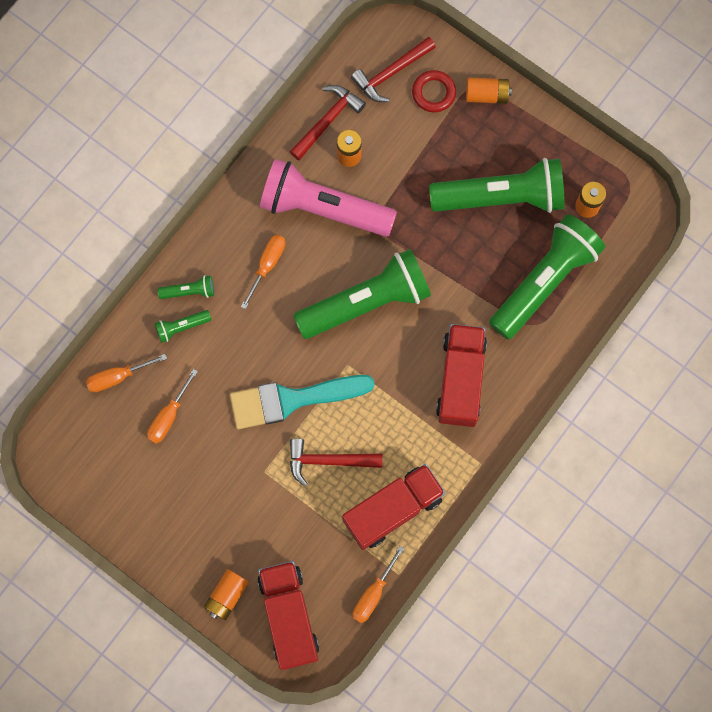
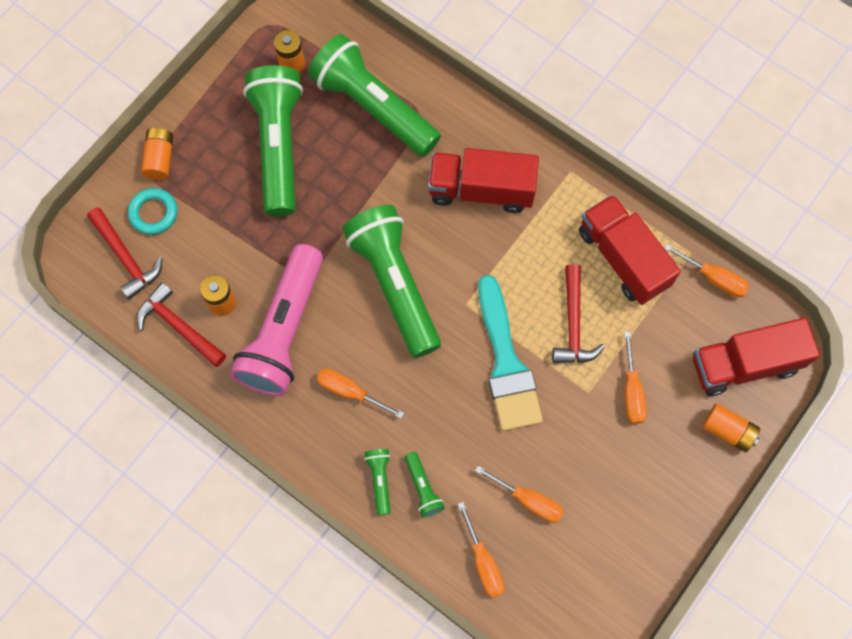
camera: 90 degrees left, 5 degrees down
red ring [412,70,456,112] -> turquoise ring [128,188,177,235]
none -> orange screwdriver [624,331,647,424]

